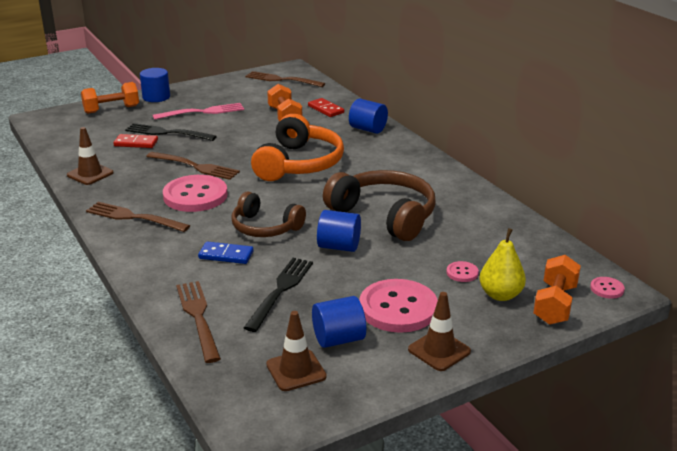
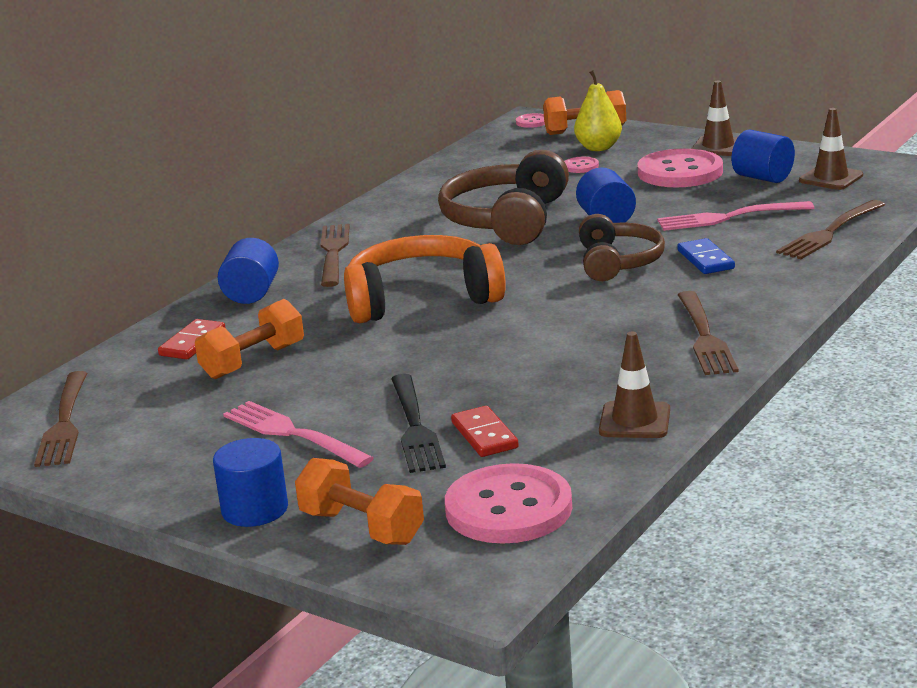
camera: 115 degrees left, 5 degrees down
brown fork [146,152,240,180] -> brown fork moved to [320,224,350,287]
pink button [163,175,228,212] -> pink button moved to [445,463,572,544]
black fork [244,258,313,332] -> pink fork [657,201,814,231]

